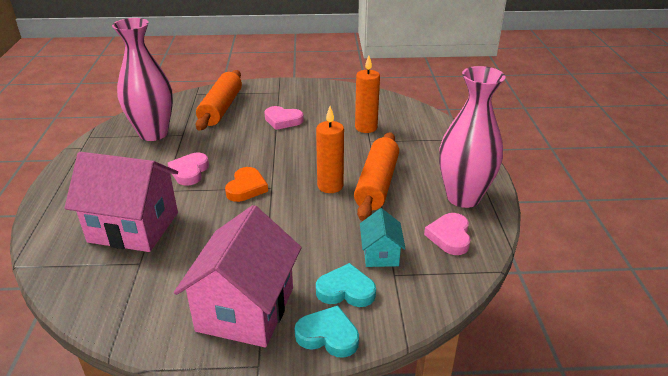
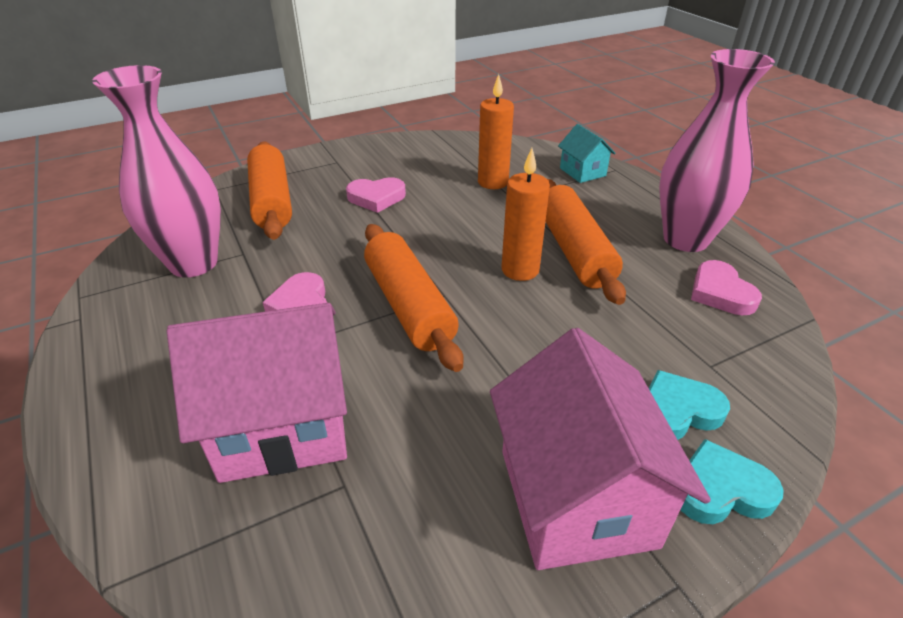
camera: 25 degrees left, 5 degrees up
orange heart [225,167,268,202] -> orange rolling pin [364,224,464,372]
turquoise house [360,208,406,267] -> turquoise house moved to [558,124,616,183]

